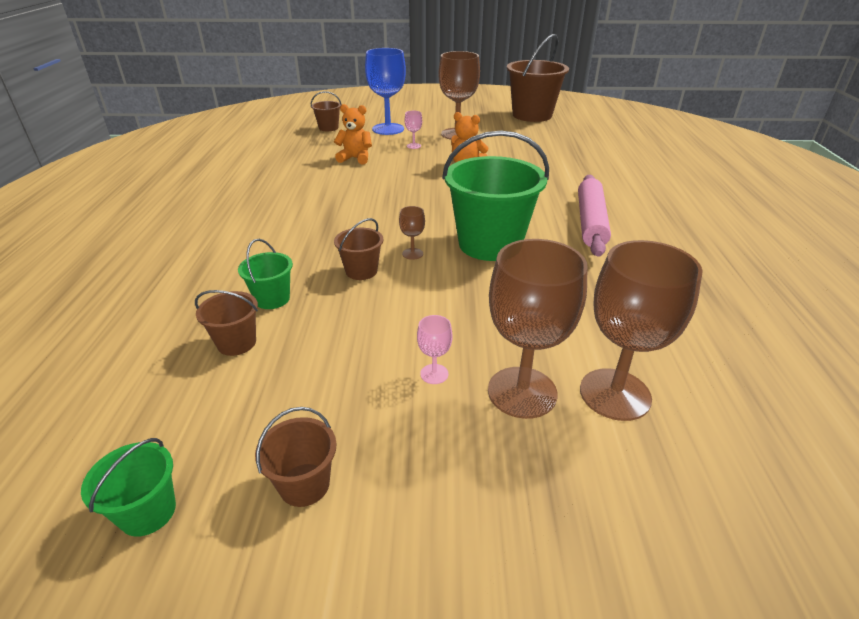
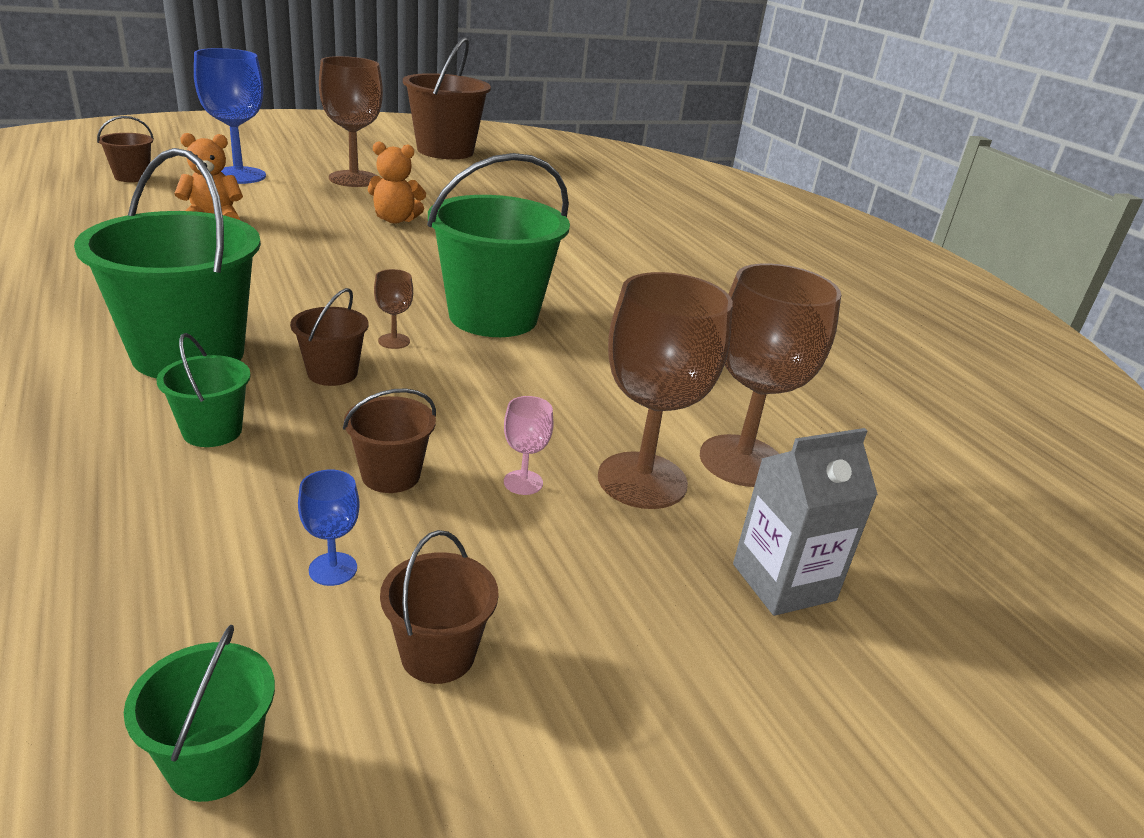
camera: 30 degrees left, 5 degrees down
brown bucket [195,290,258,356] -> brown bucket moved to [343,389,436,493]
pink goblet [405,111,422,149] -> none
pink rolling pin [578,175,611,257] -> none
none -> green bucket [74,148,261,378]
none -> blue goblet [298,470,360,586]
none -> grey carton [733,428,878,616]

